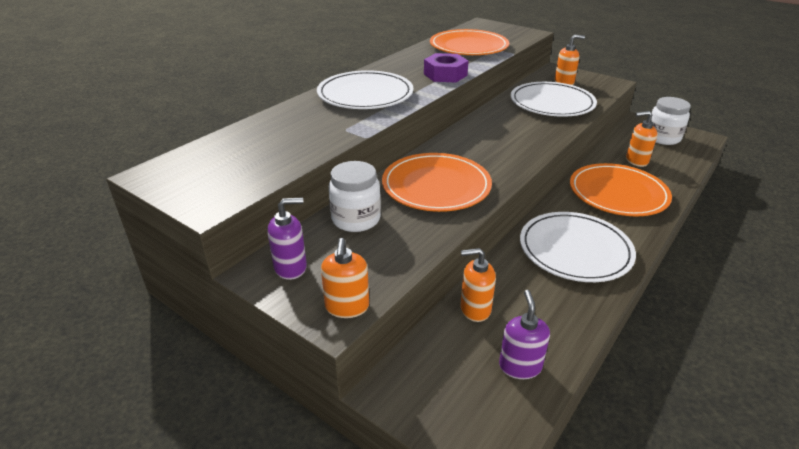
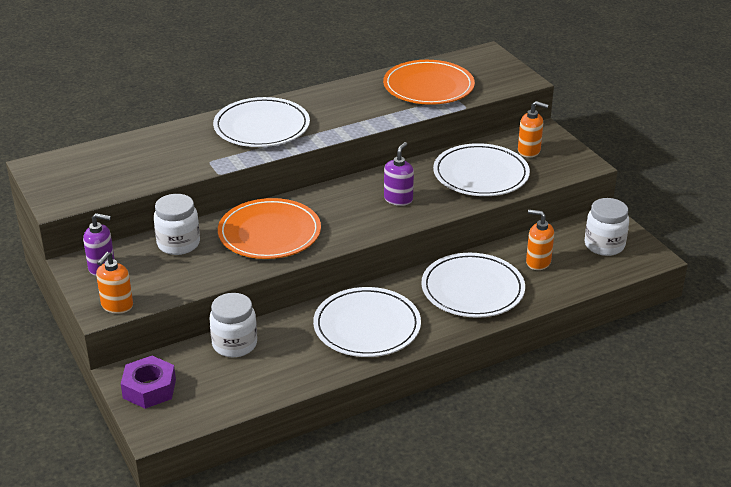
camera: 25 degrees right, 0 degrees up
purple nut [424,53,468,82] -> purple nut moved to [121,356,176,409]
orange soap dispenser [460,248,496,322] -> white jar [209,293,257,357]
purple soap dispenser [499,290,550,379] -> purple soap dispenser moved to [384,142,414,206]
orange plate [570,163,672,216] -> white plate [422,253,525,318]

